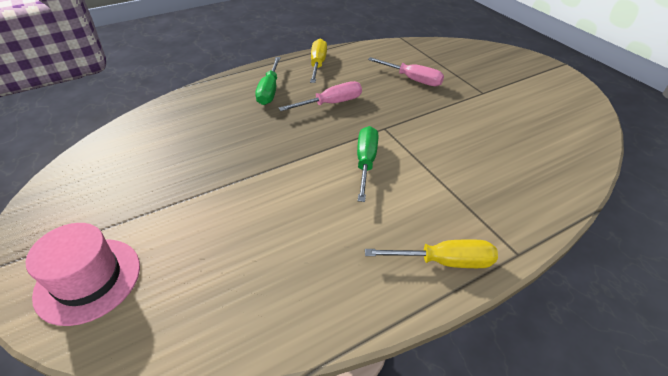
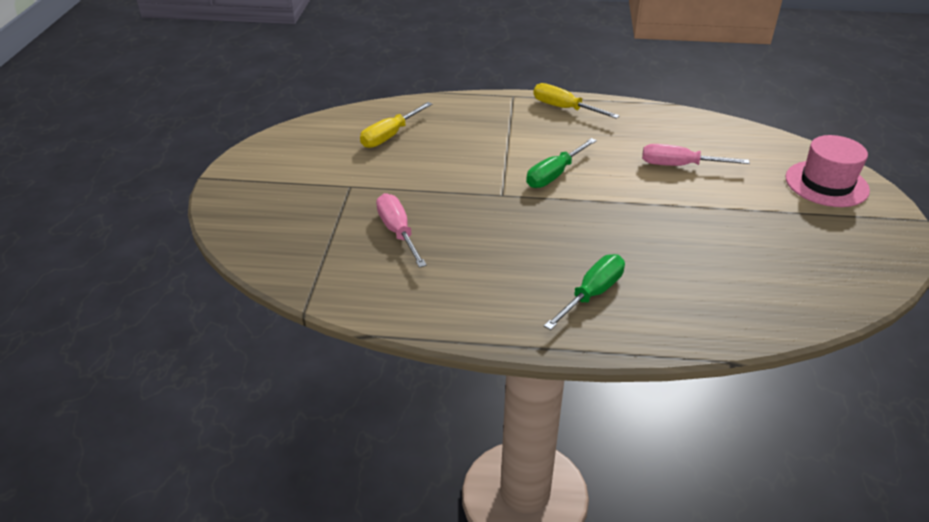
camera: 145 degrees left, 5 degrees down
pink screwdriver [279,81,362,111] -> pink screwdriver moved to [642,144,750,166]
yellow screwdriver [310,39,327,83] -> yellow screwdriver moved to [360,102,432,148]

